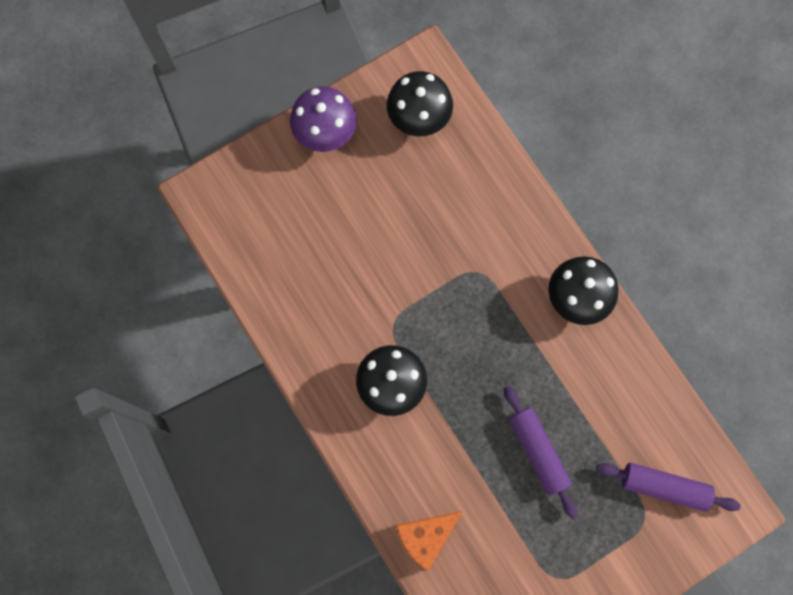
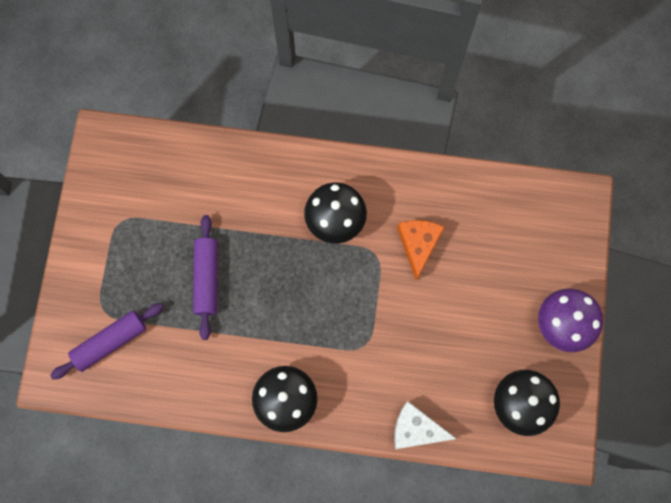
camera: 130 degrees right, 0 degrees up
orange cheese [396,511,463,571] -> orange cheese moved to [397,220,444,281]
purple rolling pin [504,386,578,519] -> purple rolling pin turned 75 degrees clockwise [193,215,218,340]
none -> white cheese [394,401,456,449]

